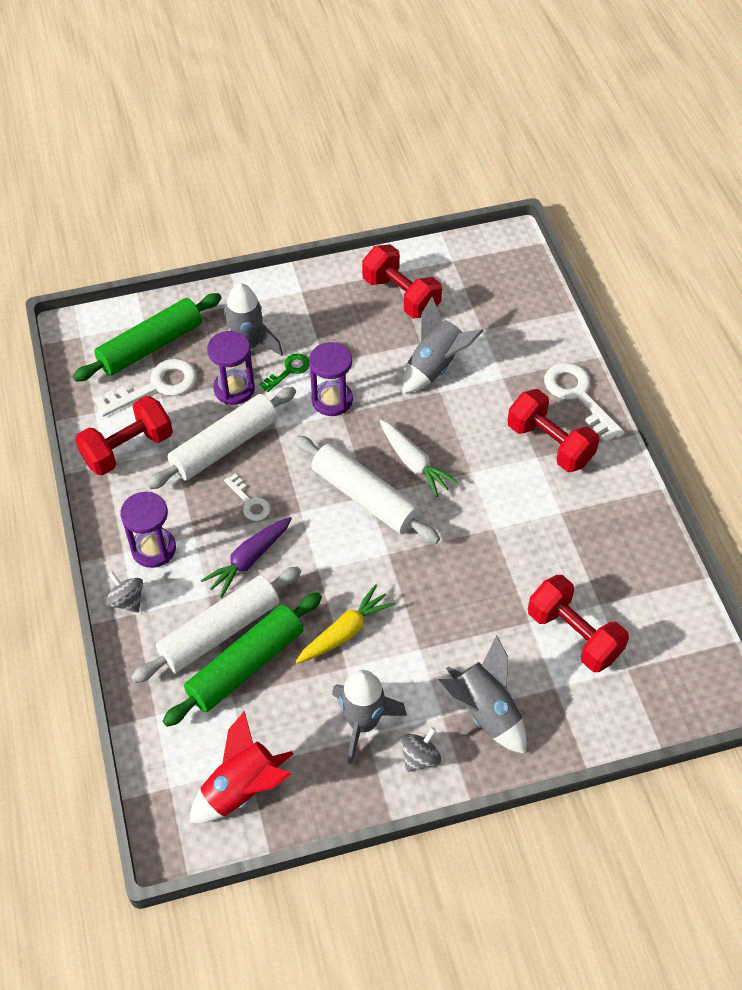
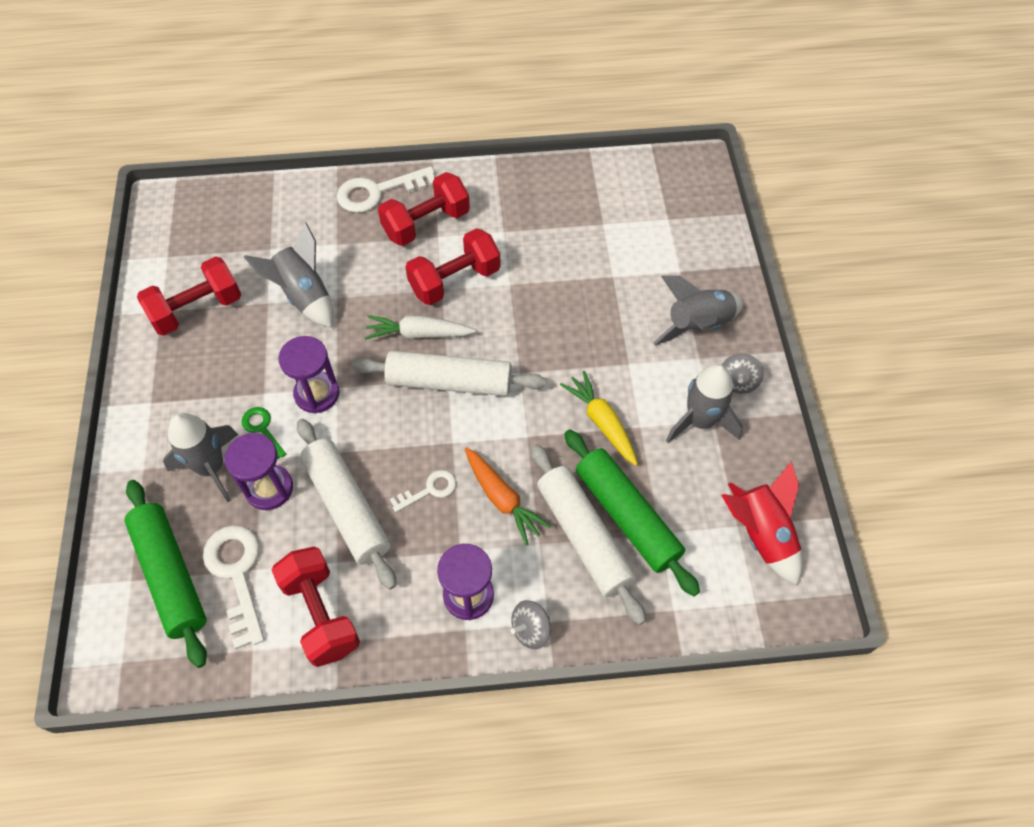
camera: 80 degrees left, 5 degrees up
purple carrot [201,517,292,598] -> orange carrot [465,447,551,545]
white rolling pin [294,435,440,544] -> white rolling pin turned 45 degrees clockwise [352,351,546,396]
white carrot [380,420,458,497] -> white carrot turned 150 degrees counterclockwise [365,315,476,340]
grey spinning top [400,727,441,772] -> grey spinning top turned 120 degrees counterclockwise [722,353,764,394]
red dumbbell [528,575,629,672] -> red dumbbell moved to [405,228,501,305]

